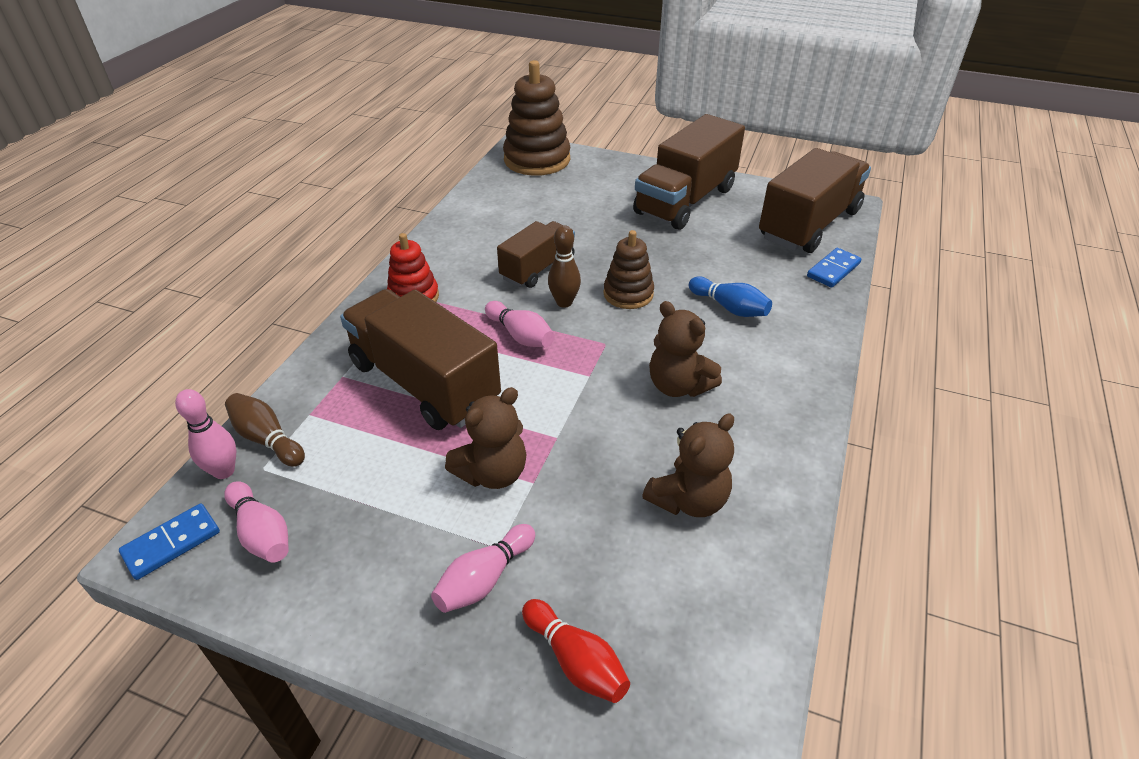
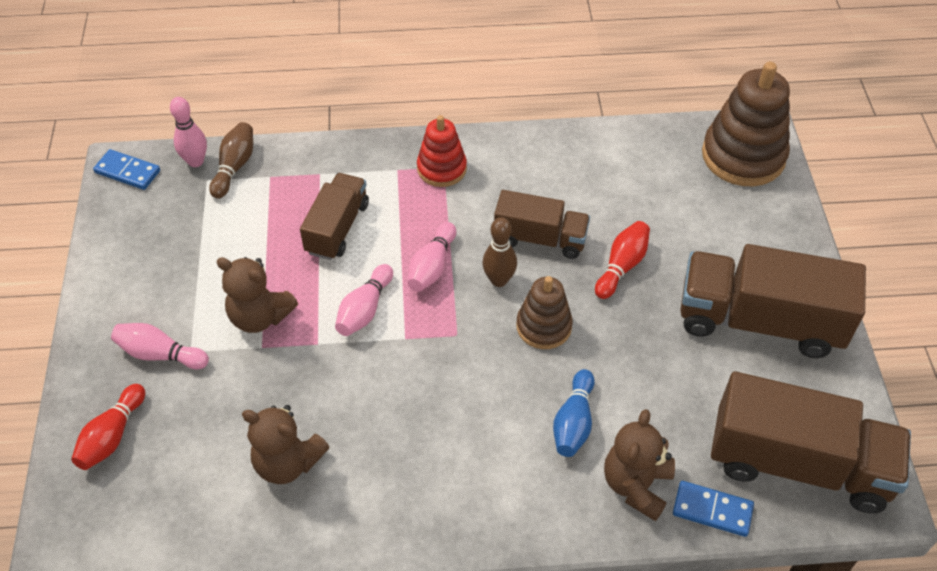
camera: 65 degrees right, 10 degrees up
pink bowling pin [224,481,289,563] -> pink bowling pin moved to [335,264,393,336]
brown truck [340,289,501,430] -> brown truck [300,173,369,260], size x0.59
brown teddy bear [649,301,722,397] -> brown teddy bear moved to [604,409,675,521]
none -> red bowling pin [595,221,650,299]

